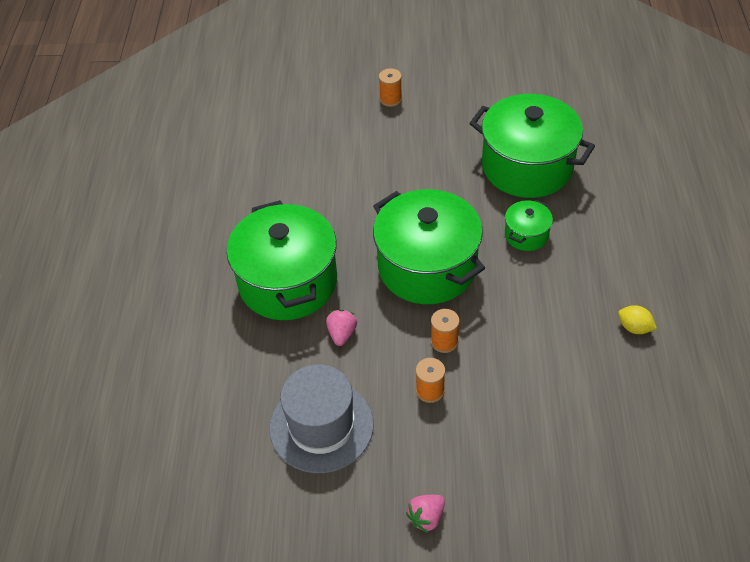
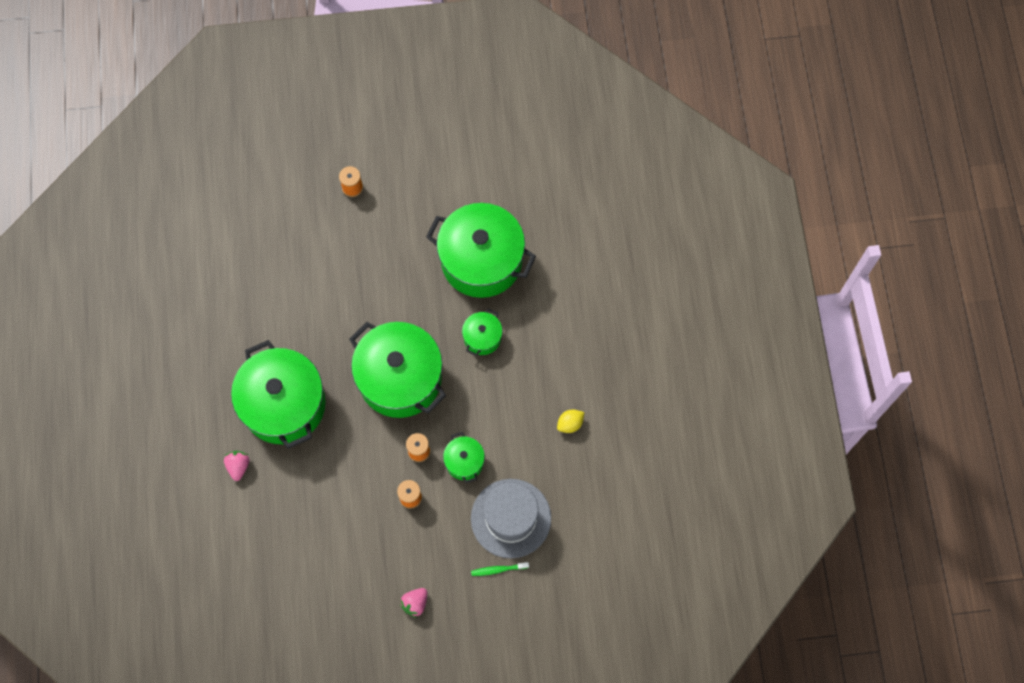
camera: 10 degrees left, 20 degrees up
grey hat [269,364,374,473] -> grey hat moved to [471,479,551,558]
pink strawberry [326,310,357,346] -> pink strawberry moved to [224,451,249,481]
yellow lemon [618,305,657,334] -> yellow lemon turned 60 degrees counterclockwise [557,409,584,433]
none -> green pot [443,432,485,483]
none -> green toothbrush [471,562,529,576]

